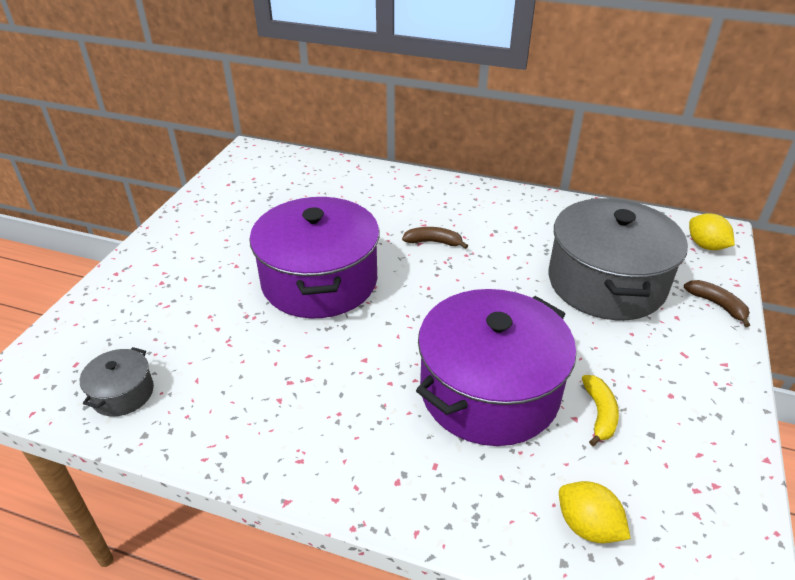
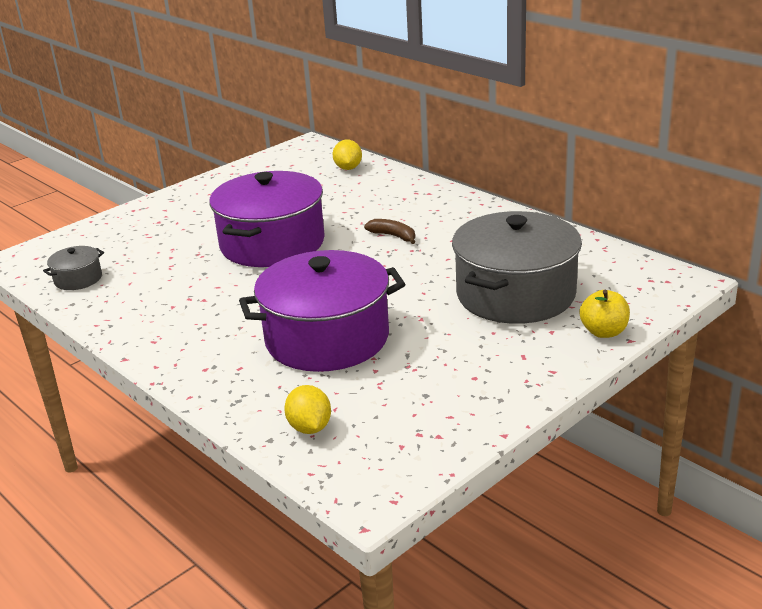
camera: 30 degrees right, 10 degrees down
yellow banana [582,375,619,446] -> none
brown banana [684,280,750,327] -> yellow apple [579,290,630,338]
yellow lemon [689,213,735,250] -> yellow lemon moved to [333,139,362,170]

